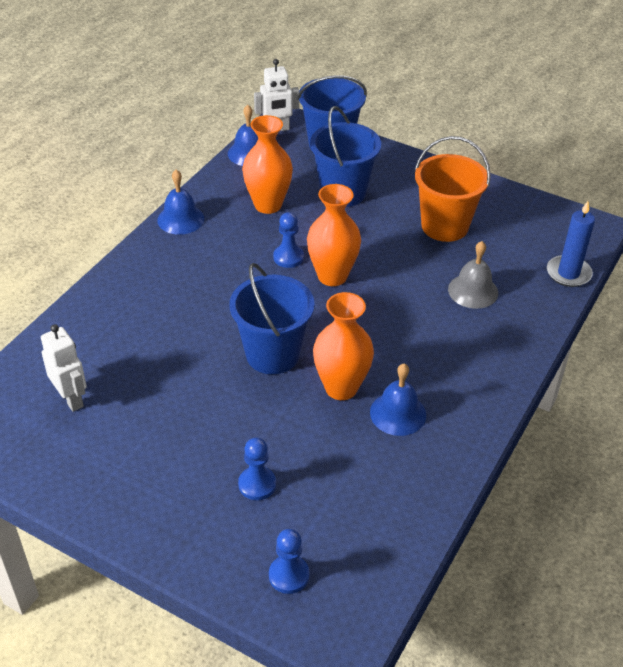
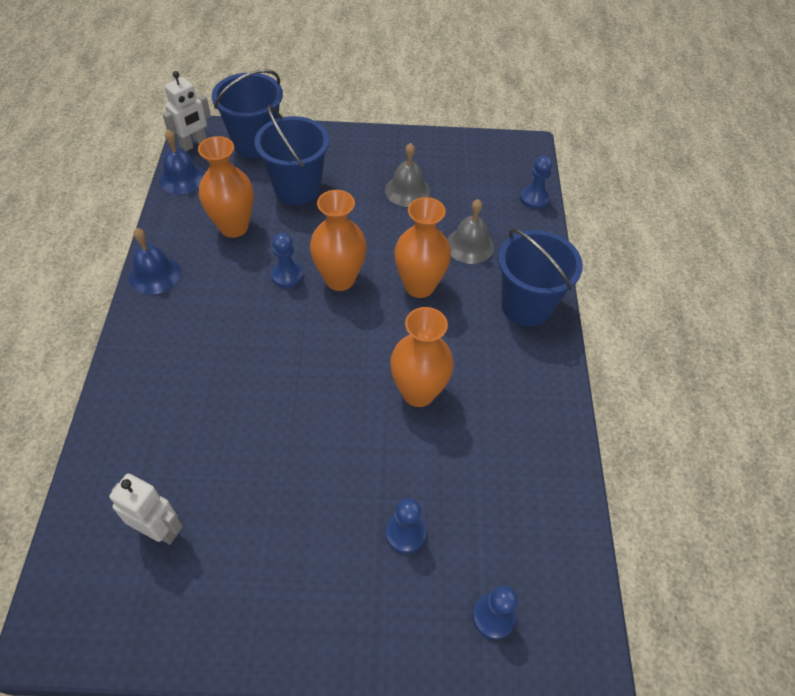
camera: 30 degrees left, 10 degrees up
blue bucket [229,263,315,374] -> blue bucket moved to [498,229,583,327]
blue bell [370,364,426,436] -> none
orange bucket [415,136,491,242] -> grey bell [385,143,430,207]
blue candle [547,201,595,287] -> blue pawn [520,156,552,209]
none -> orange vase [394,197,451,298]

